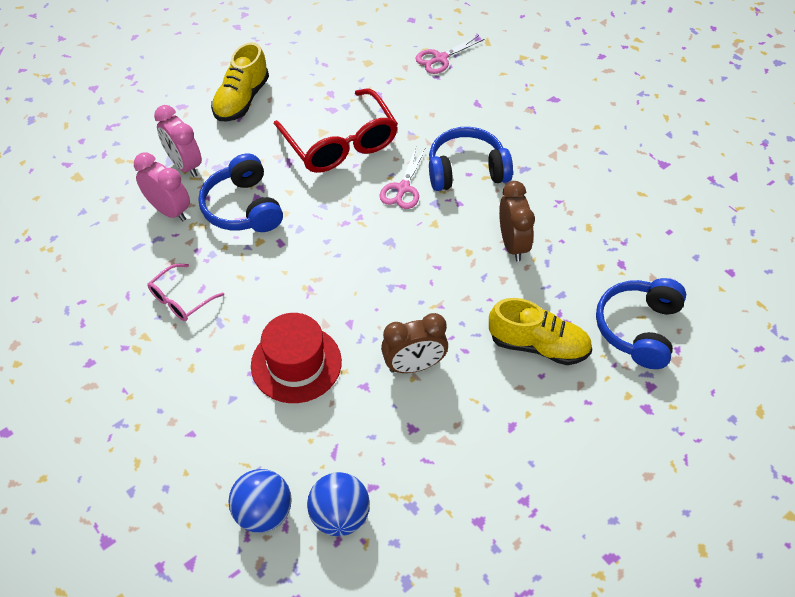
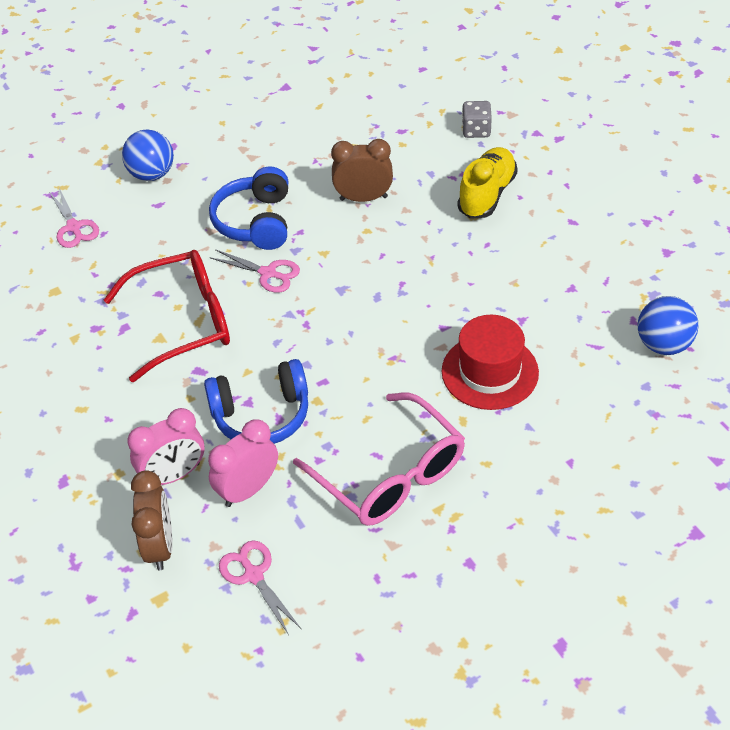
camera: 80 degrees left, 5 degrees down
pink glasses [148,264,224,321] -> pink glasses [293,392,465,526], size x1.94
yellow shoe [211,42,269,122] -> none
blue ball [229,469,292,533] -> blue ball moved to [122,129,174,181]
brown clock [381,313,448,373] -> brown clock moved to [131,470,173,570]
blue headphones [596,278,686,369] -> grey dice [462,101,492,138]
none -> pink scissors [219,540,301,635]

